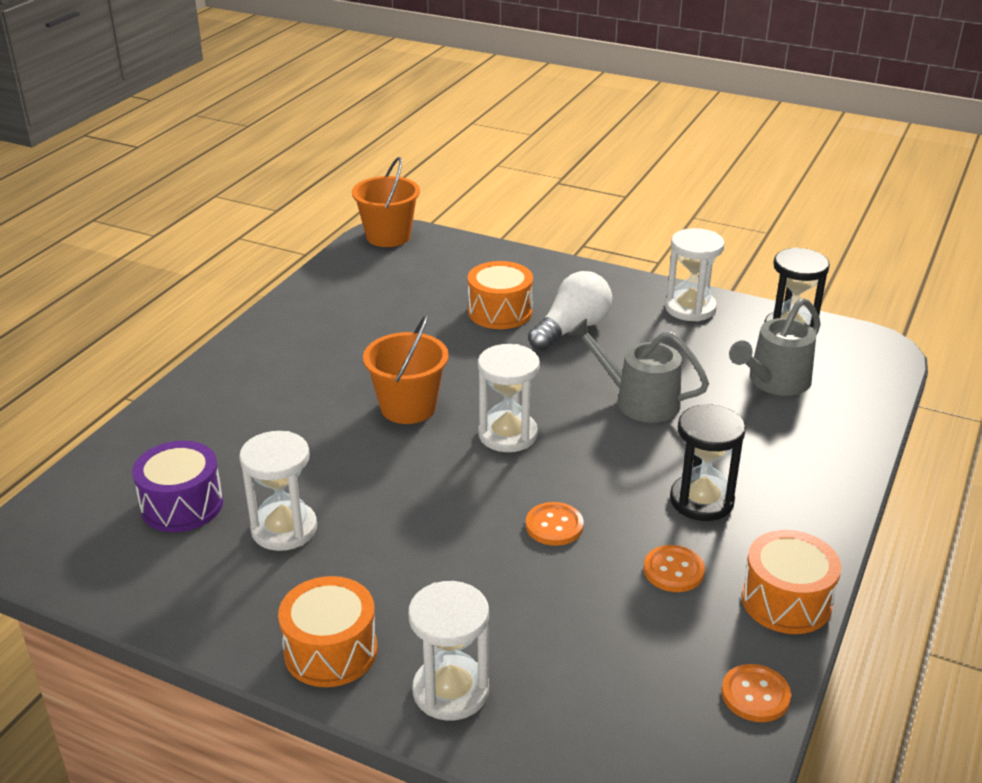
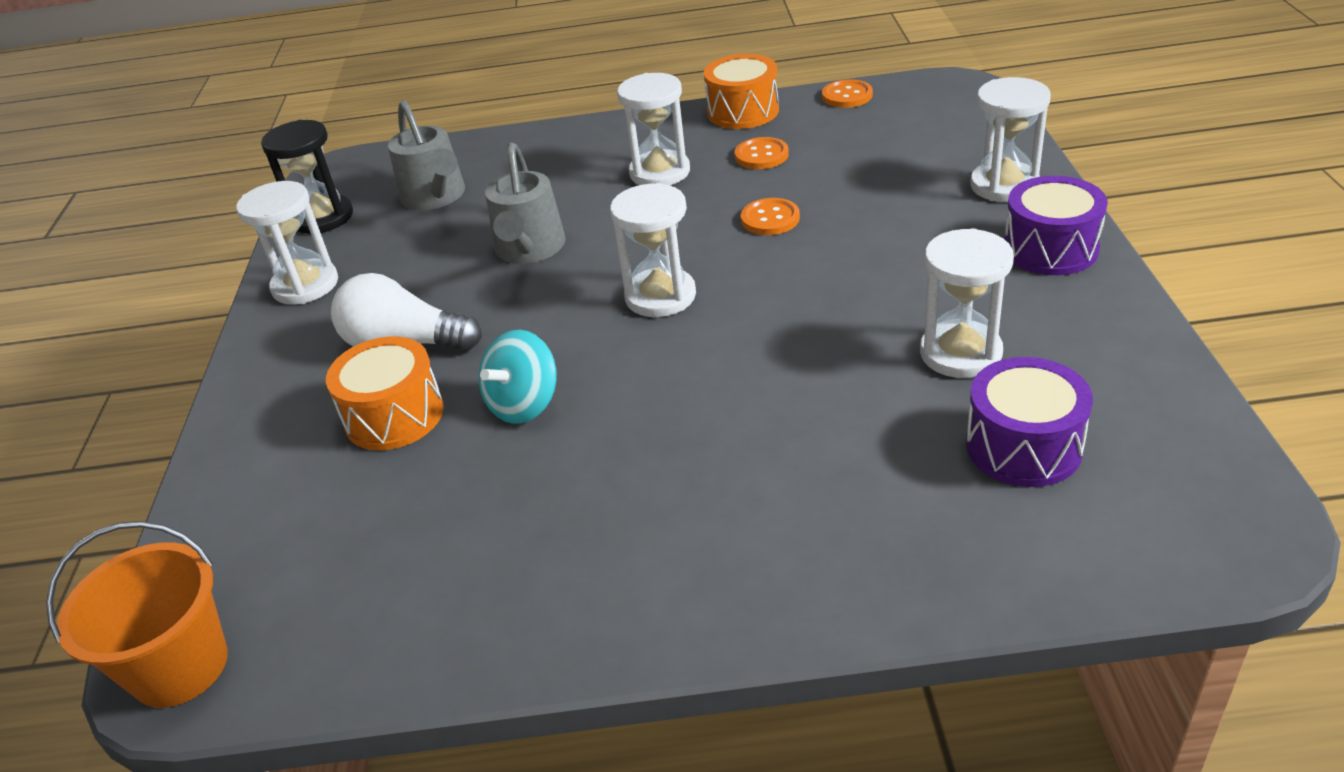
camera: 115 degrees left, 5 degrees up
orange drum [278,576,377,687] -> purple drum [1004,176,1108,275]
orange bucket [363,315,449,424] -> none
black hourglass [670,404,746,521] -> white hourglass [617,73,690,185]
grey watering can [729,298,821,396] -> grey watering can turned 45 degrees clockwise [388,100,465,210]
none -> turquoise spinning top [479,330,557,424]

